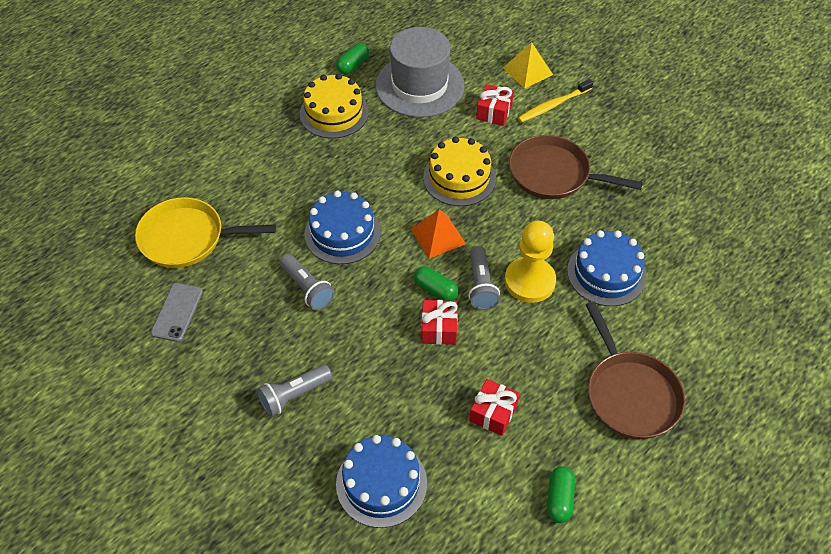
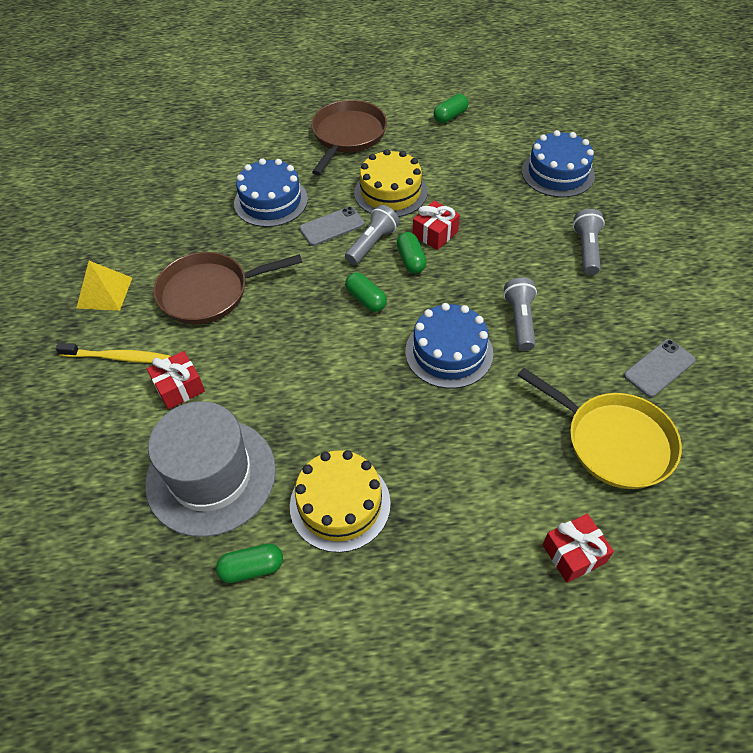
camera: 140 degrees left, 0 degrees up
grey flashlight [257,365,332,417] -> grey flashlight turned 90 degrees counterclockwise [573,209,605,275]
orange pyramid [411,209,466,259] -> green capsule [345,272,387,312]
yellow cake [423,137,496,206] -> yellow cake moved to [354,149,428,217]
red gift [469,379,520,436] -> red gift moved to [542,514,614,583]
yellow pyramid [503,42,553,89] -> yellow pyramid moved to [77,261,132,311]
yellow pawn [505,221,556,303] -> grey phone [299,206,365,246]
brown pan [509,135,643,199] -> brown pan turned 105 degrees clockwise [153,252,302,324]

